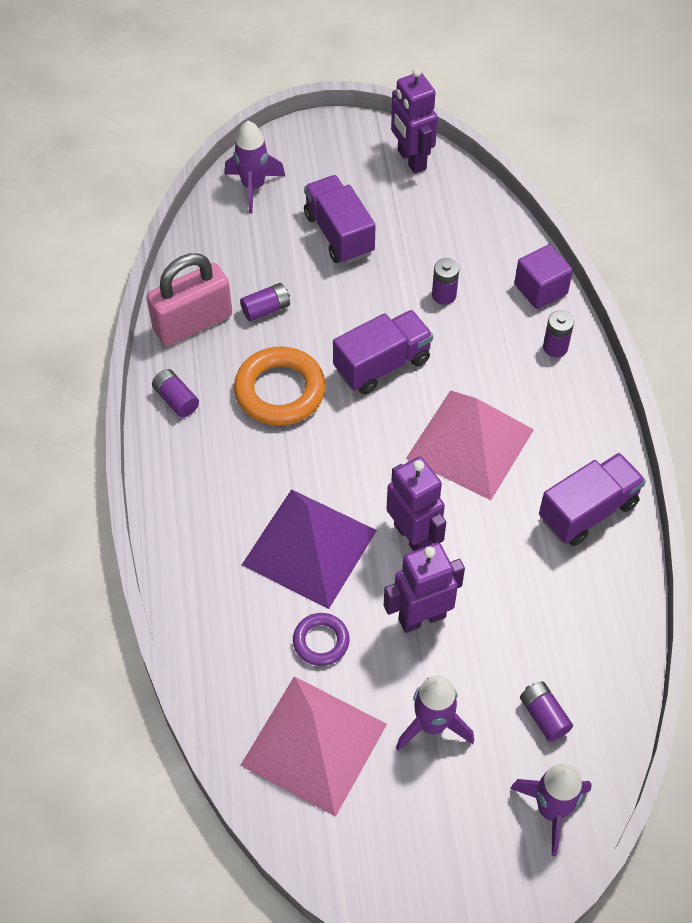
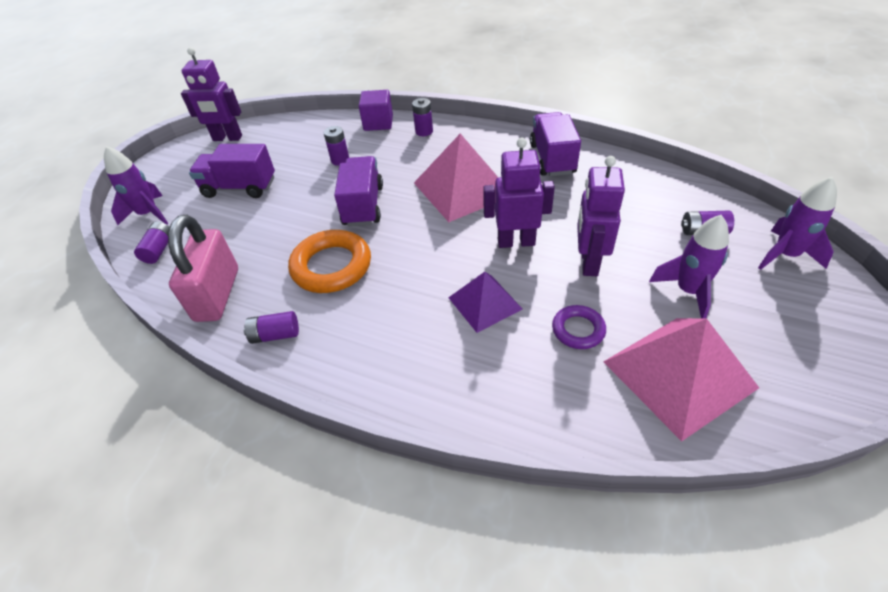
camera: 55 degrees left, 10 degrees down
purple battery [240,283,290,322] -> purple battery moved to [134,222,170,264]
purple pyramid [242,489,377,609] -> purple pyramid [448,272,523,333], size x0.59

